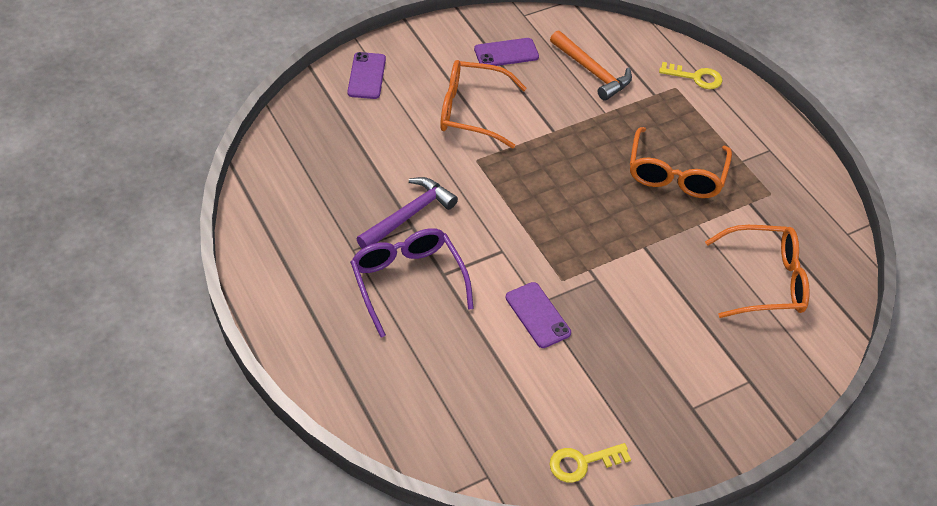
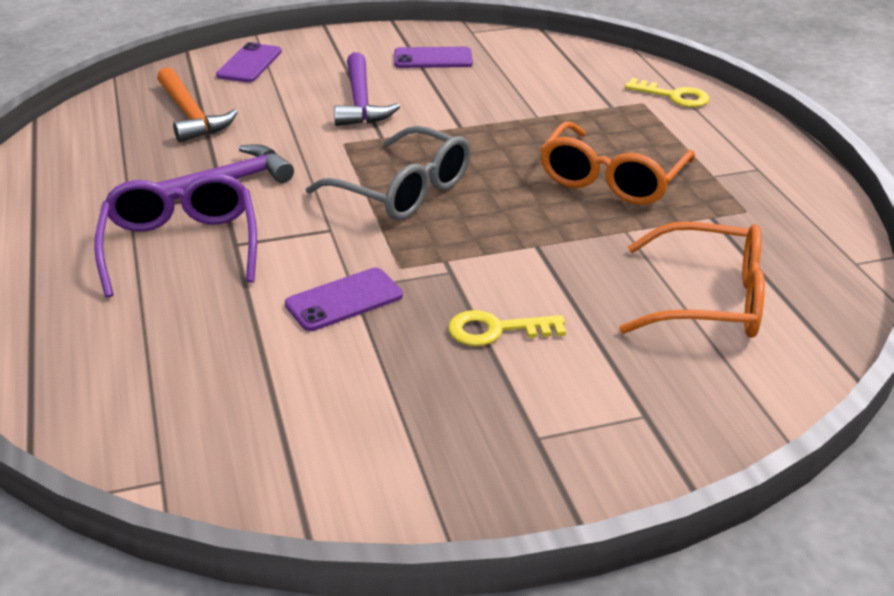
camera: 15 degrees right, 15 degrees down
orange glasses [440,60,527,148] -> purple hammer [334,52,400,126]
purple phone [506,282,571,348] -> purple phone turned 75 degrees clockwise [285,268,403,331]
orange hammer [550,30,632,101] -> orange hammer moved to [157,67,238,143]
yellow key [550,443,631,483] -> yellow key moved to [449,310,566,346]
none -> grey glasses [306,126,471,220]

